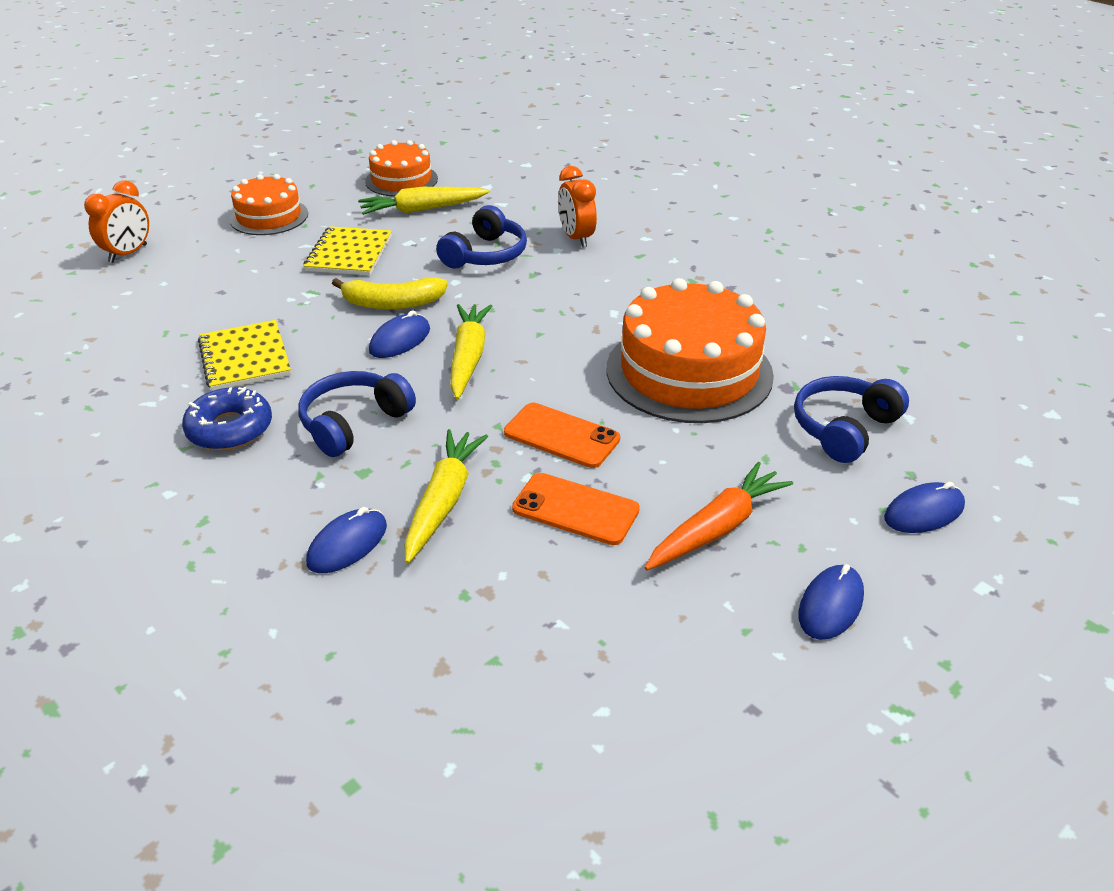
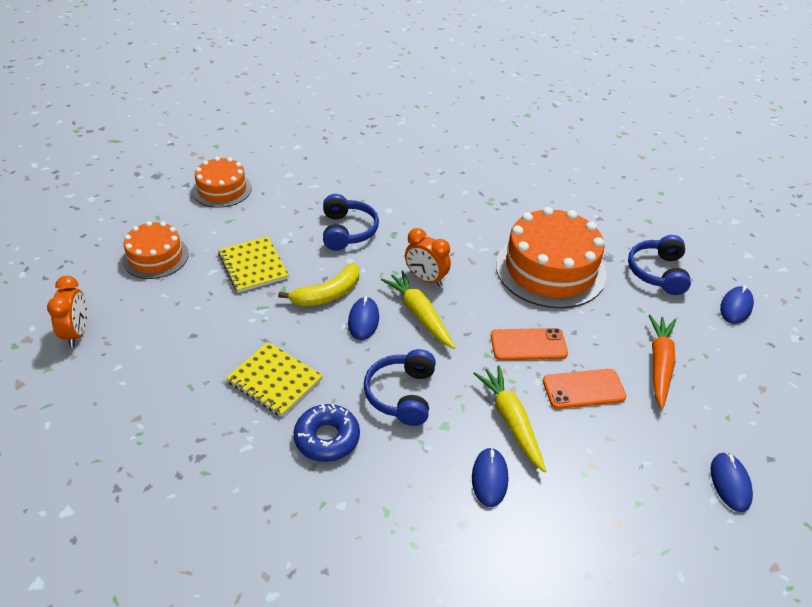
camera: 35 degrees left, 5 degrees up
yellow carrot [358,187,490,215] -> none
orange clock [558,166,597,248] -> orange clock moved to [405,228,451,287]
blue mouse [799,564,864,640] -> blue mouse moved to [711,452,753,512]

